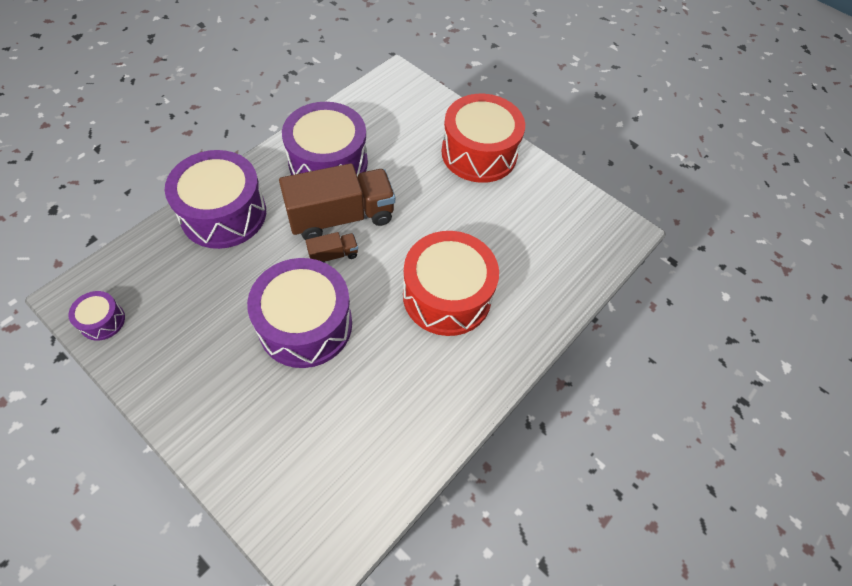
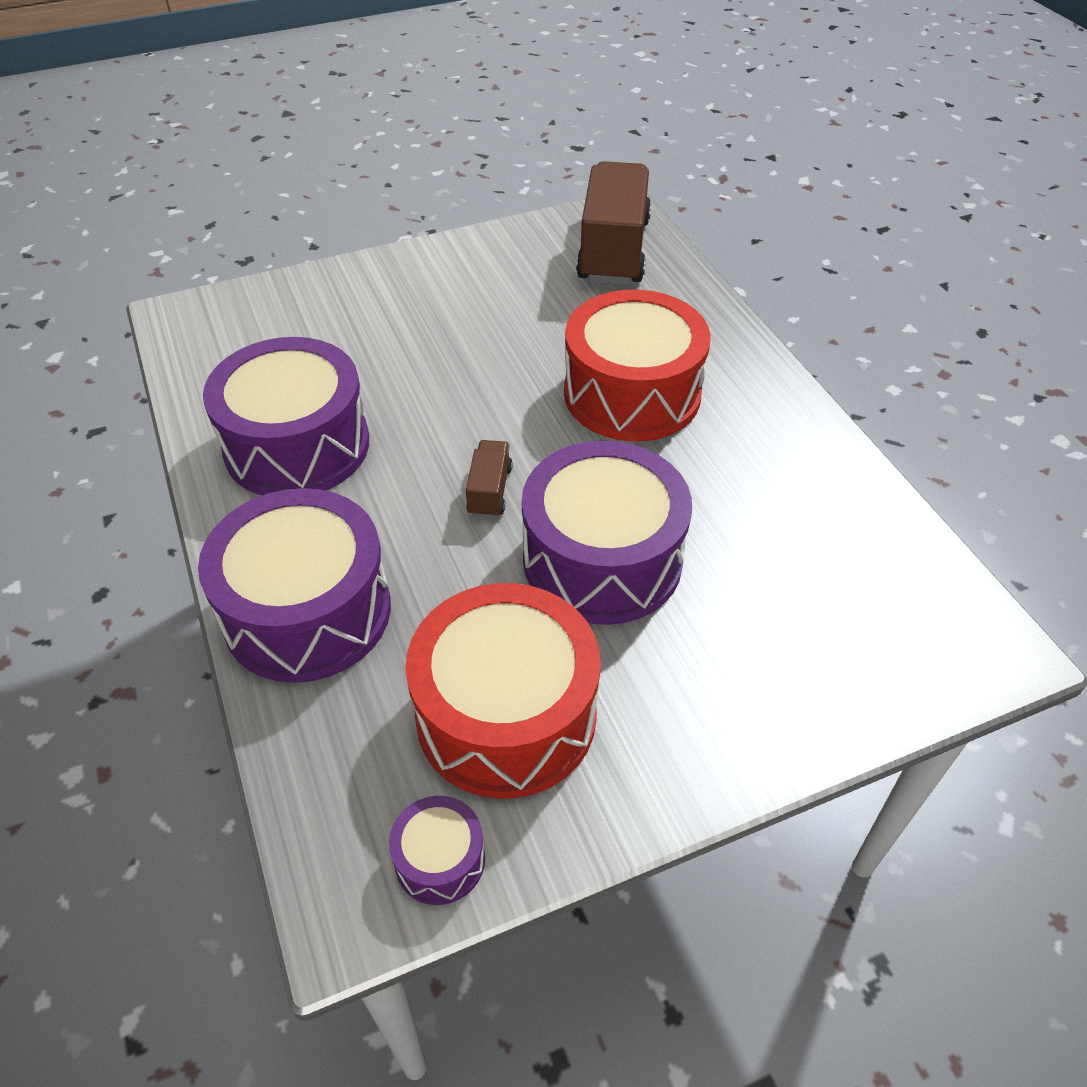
camera: 60 degrees left, 10 degrees down
brown truck [279,163,395,240] -> brown truck moved to [576,161,651,285]
red drum [442,94,525,183] -> red drum moved to [406,583,601,799]

